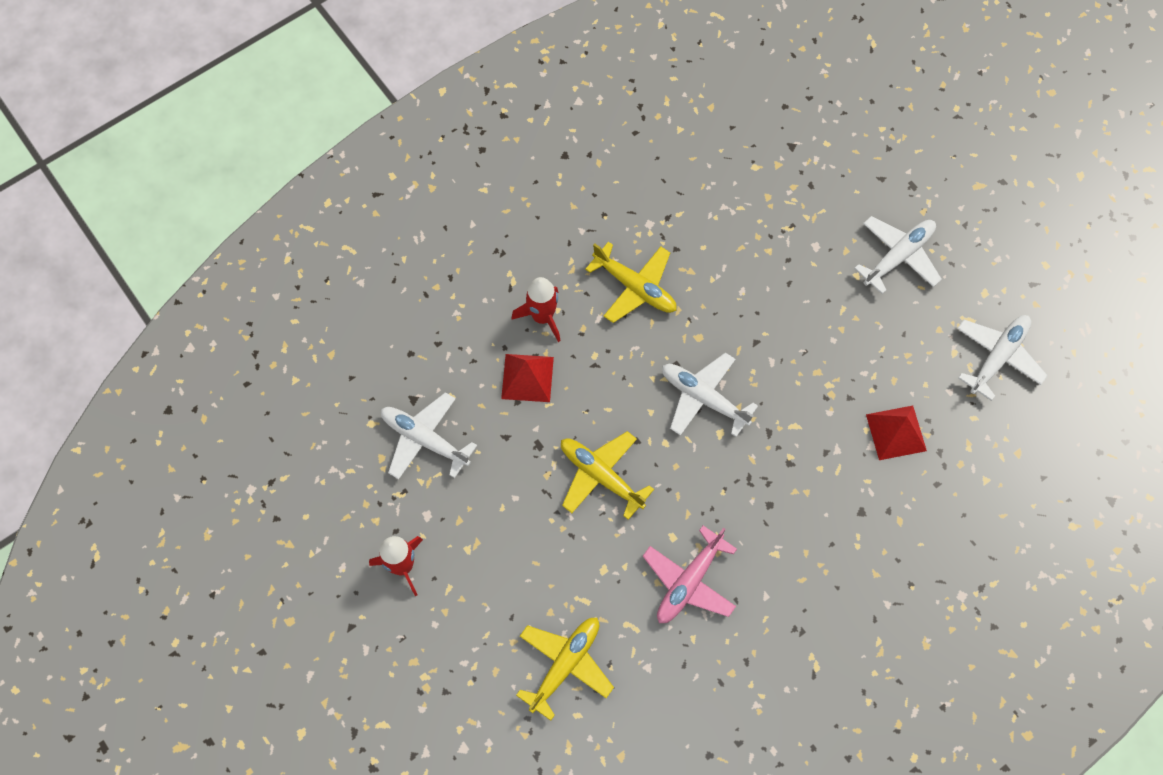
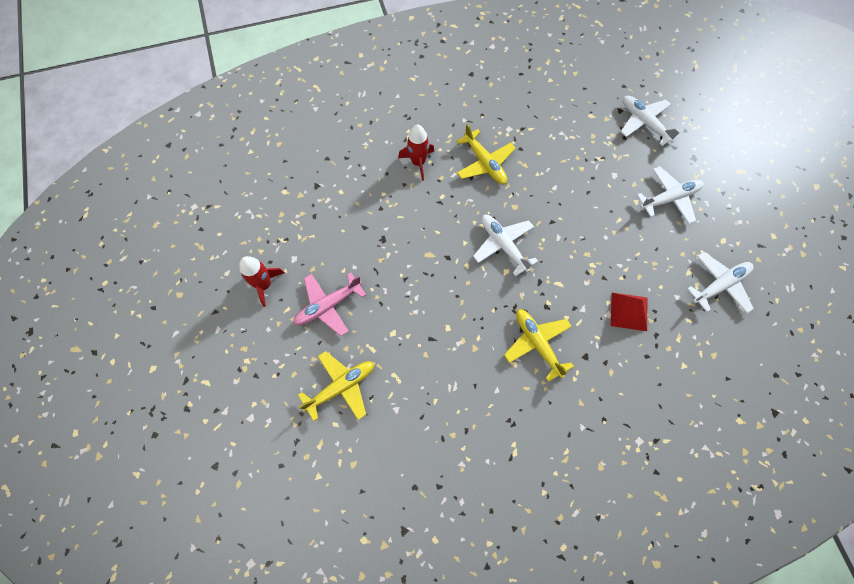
camera: 20 degrees right, 0 degrees up
white plane [381,392,477,480] -> white plane moved to [621,96,681,146]
red pyramid [501,354,554,402] -> none
yellow plane [561,431,654,520] -> yellow plane moved to [504,309,574,382]
pink plane [643,525,737,623] -> pink plane moved to [293,273,366,336]

